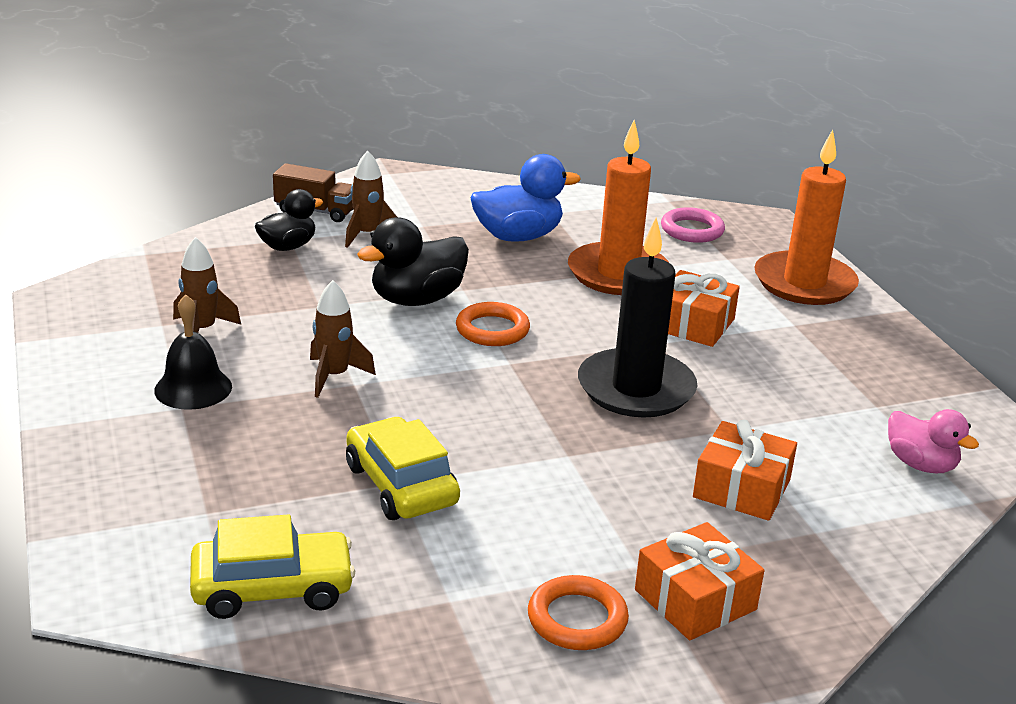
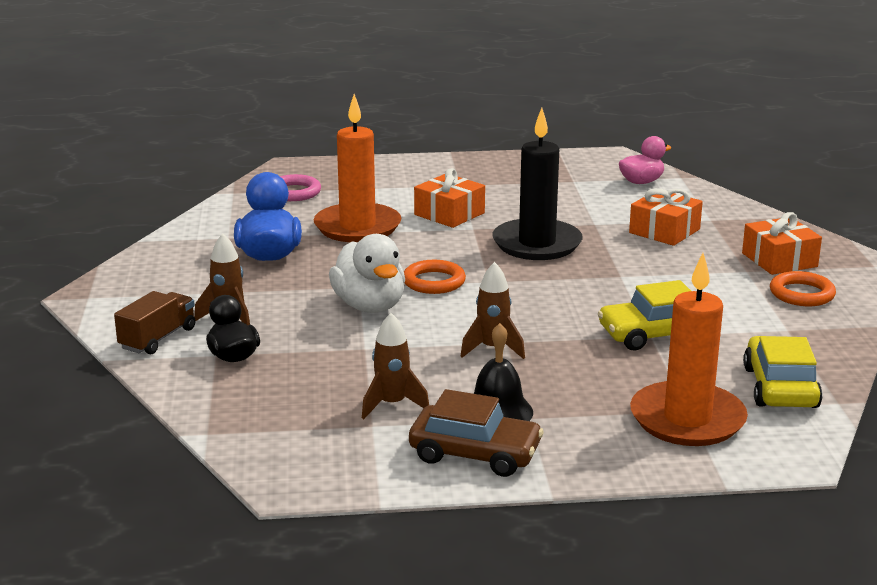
camera: 75 degrees left, 5 degrees down
black duck [357,217,469,306] -> white duck [329,234,405,313]
orange candle [754,130,859,305] -> orange candle moved to [630,253,748,446]
none -> brown car [409,389,544,477]

